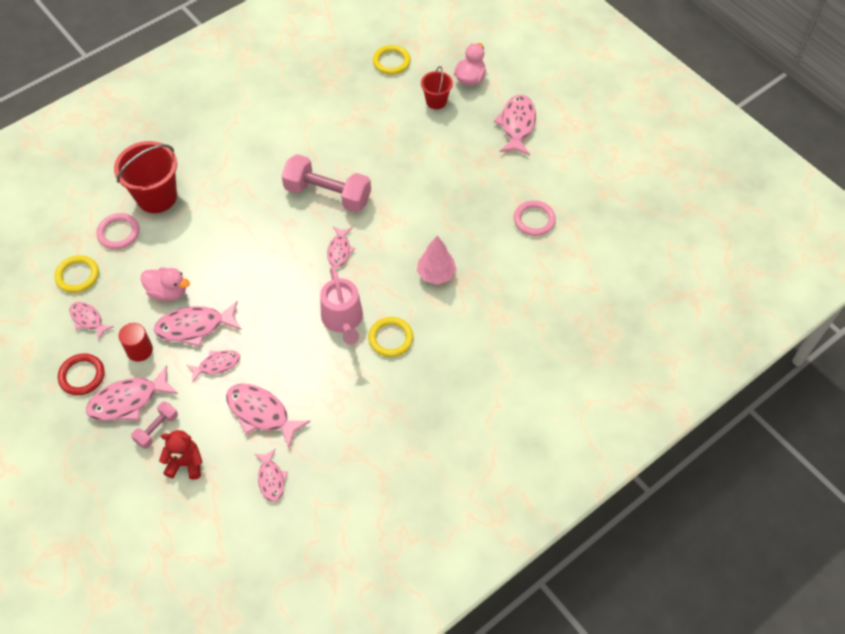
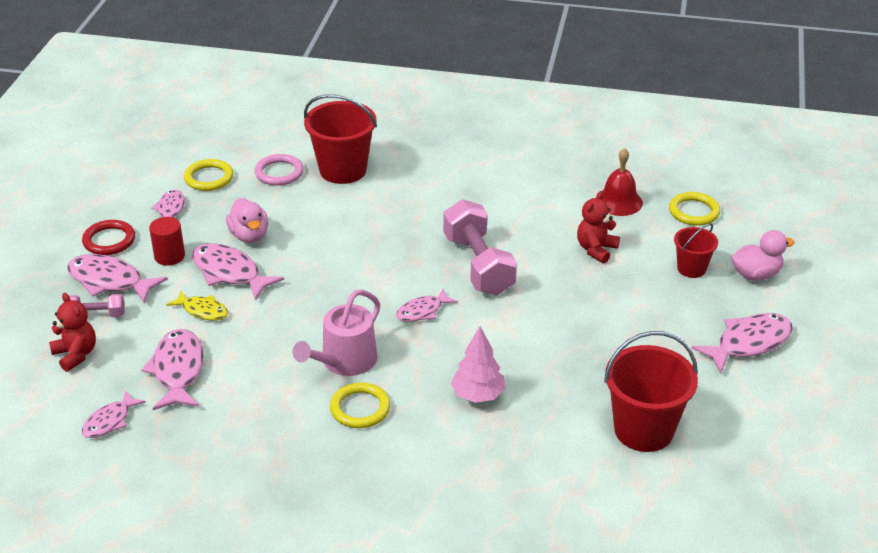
camera: 50 degrees right, 20 degrees down
pink fish [186,350,240,383] -> yellow fish [166,291,228,321]
pink ring [514,200,556,236] -> red bucket [604,331,698,452]
none -> red teddy bear [577,191,620,263]
none -> red bell [596,148,643,216]

